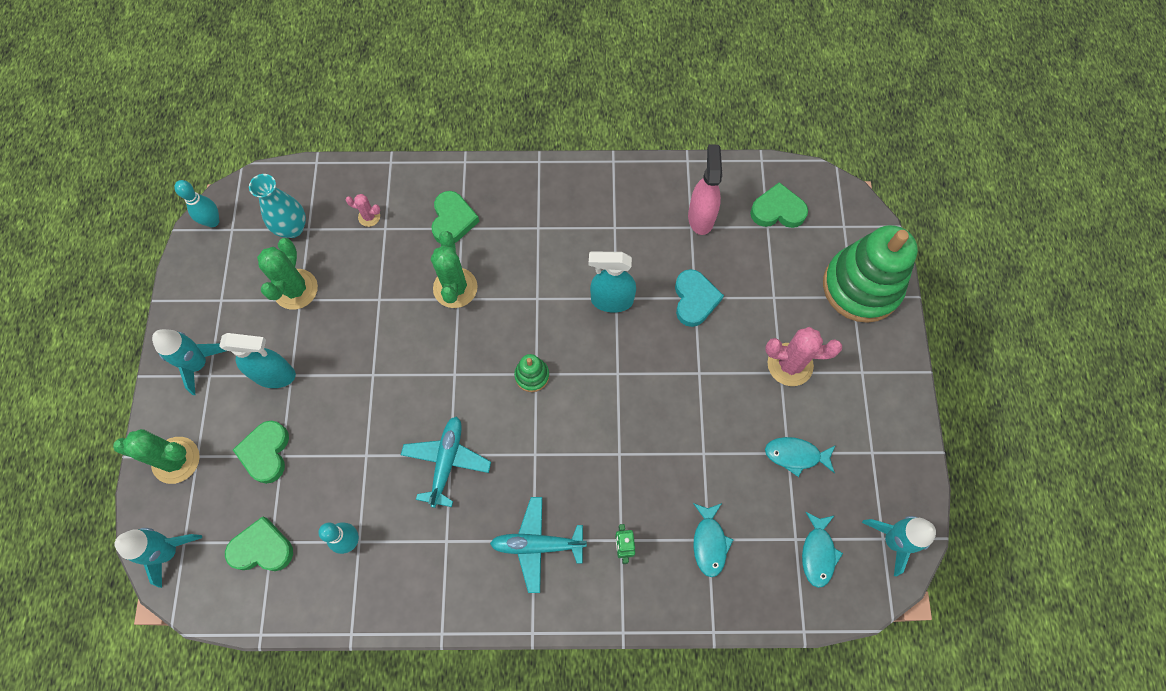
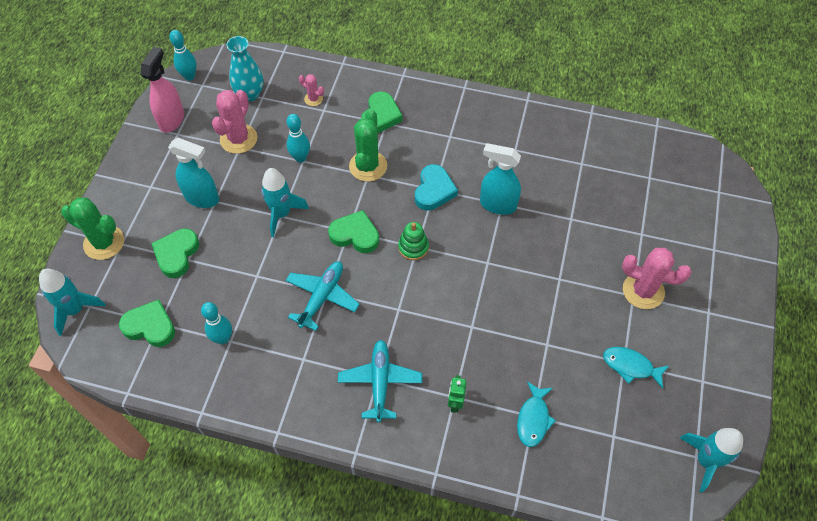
camera: 15 degrees right, 10 degrees down
turquoise rocket [152,329,226,395] -> turquoise rocket moved to [261,168,309,237]
green cactus [257,238,318,310] -> pink cactus [212,90,257,154]
turquoise plane [490,497,587,593] -> turquoise plane turned 75 degrees clockwise [338,340,422,423]
turquoise heart [675,269,724,327] -> turquoise heart moved to [415,164,458,210]
pink spray bottle [688,145,723,235] -> pink spray bottle moved to [140,47,184,133]
green heart [750,182,808,228] -> green heart moved to [328,210,379,253]
turquoise fish [802,512,843,588] -> none
green stacking toy [823,225,918,323] -> none
none -> turquoise bowling pin [287,114,310,163]

